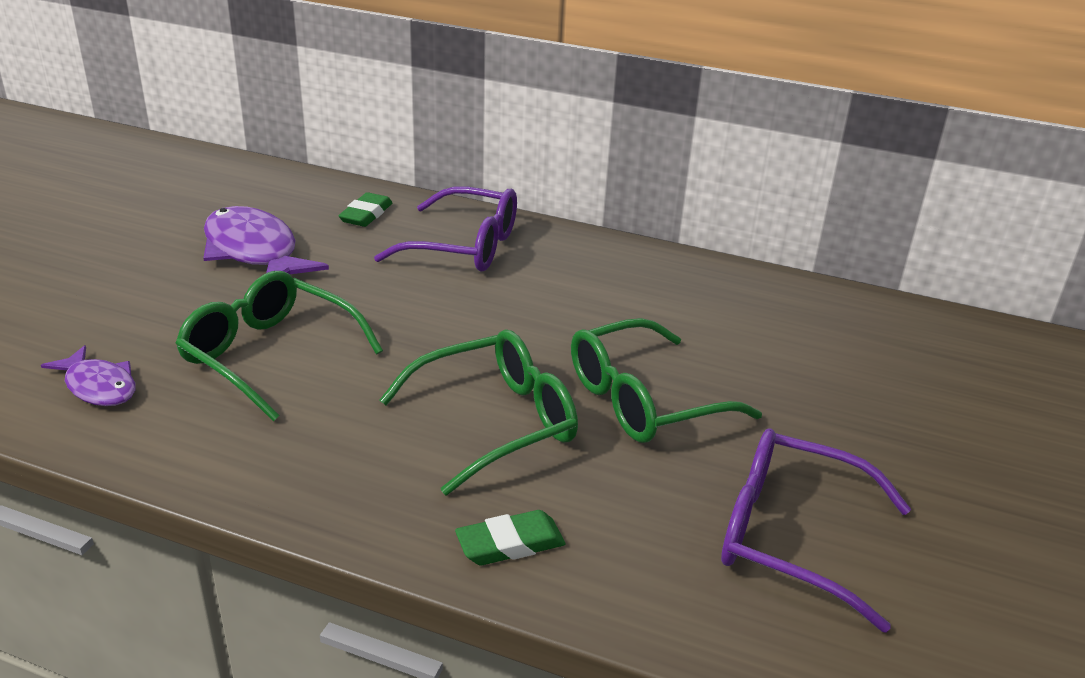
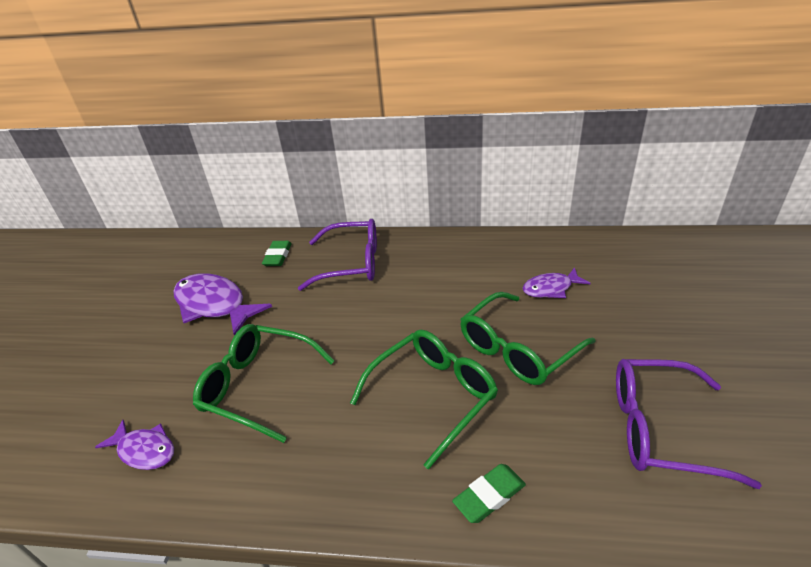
camera: 10 degrees left, 5 degrees up
none -> purple fish [522,267,591,298]

